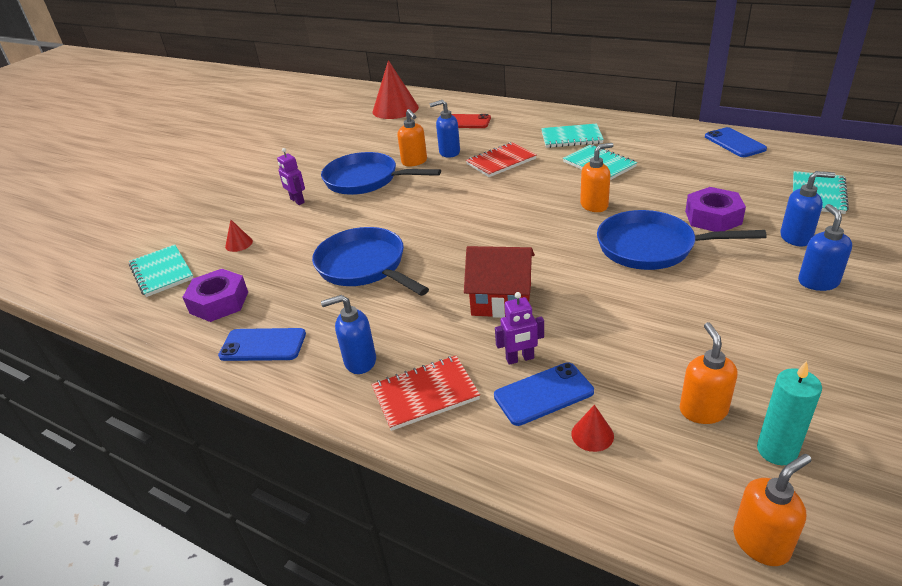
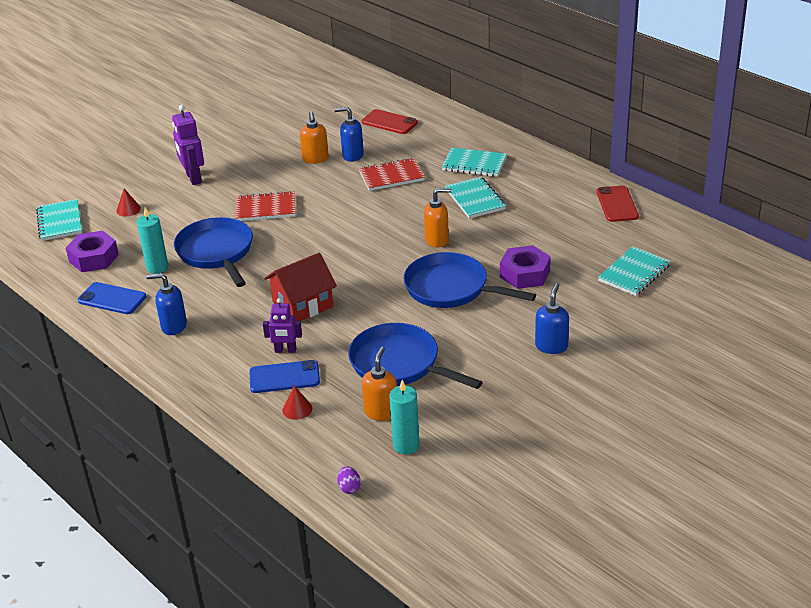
camera: 15 degrees right, 0 degrees up
purple robot [277,148,305,205] -> purple robot [172,105,204,185], size x1.53
blue pan [321,152,441,195] -> blue pan moved to [348,323,483,389]
red notebook [371,356,480,431] -> red notebook moved to [235,191,295,221]
red cone [373,60,419,119] -> none
red house [464,246,535,318] -> red house turned 60 degrees counterclockwise [264,253,337,321]
blue phone [705,127,767,157] -> red phone [596,186,639,222]
orange soap dispenser [733,454,811,566] -> purple egg [337,466,361,494]
blue soap dispenser [780,171,835,246] -> none
none -> turquoise candle [137,207,168,274]

